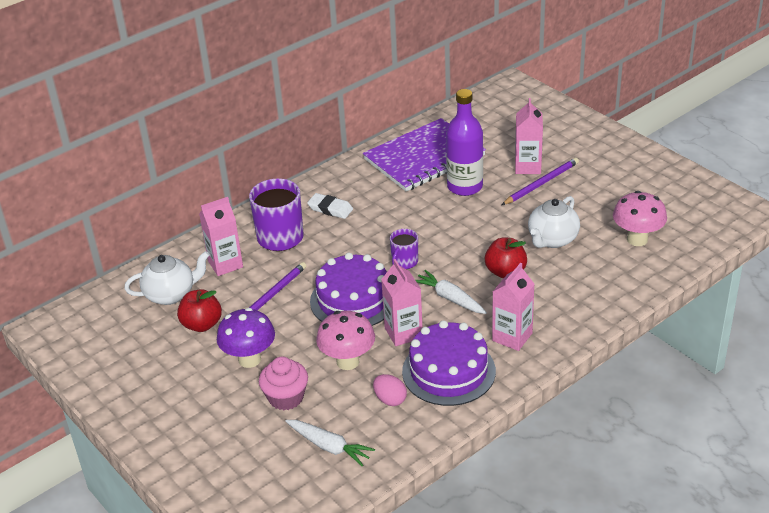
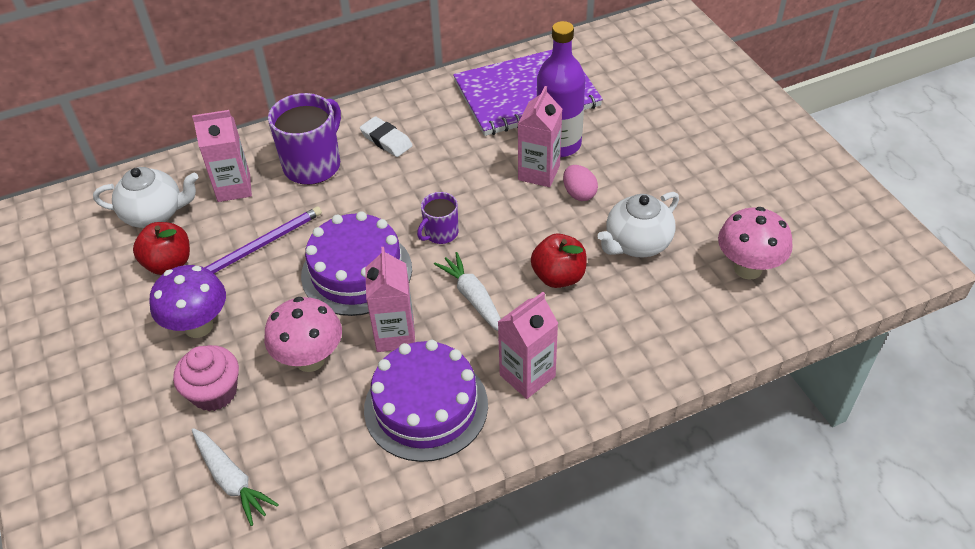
camera: 15 degrees right, 10 degrees up
pink egg [373,374,407,406] -> pink egg moved to [563,165,598,201]
purple pencil [502,158,579,205] -> none
pink carton [515,98,543,174] -> pink carton moved to [518,86,562,187]

